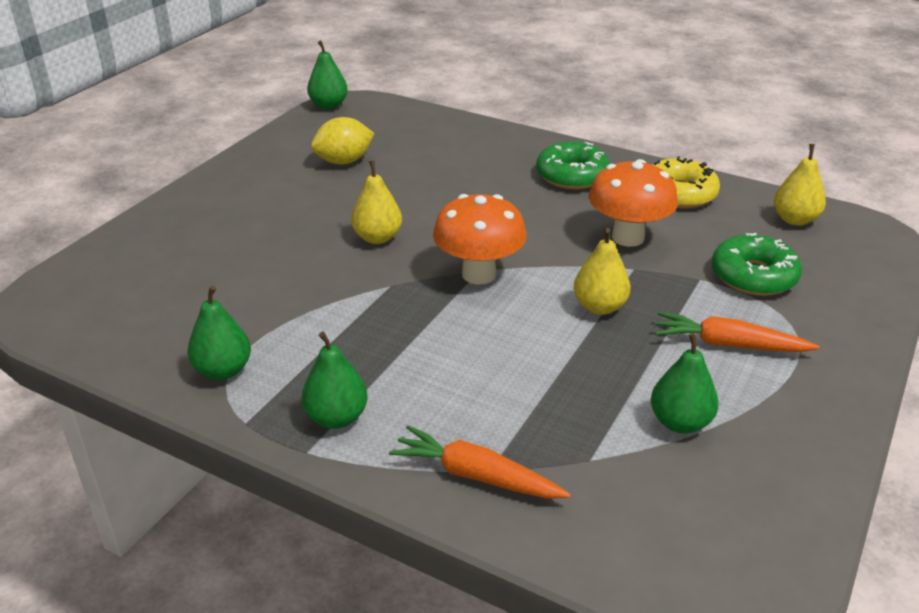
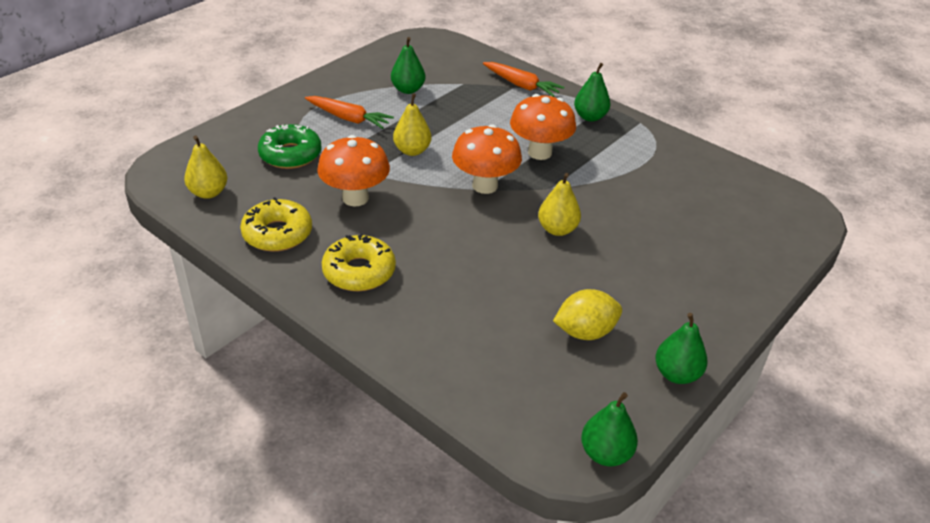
camera: 170 degrees left, 5 degrees up
green pear [187,286,251,380] -> green pear moved to [655,313,708,384]
green donut [536,141,610,189] -> yellow donut [322,234,396,291]
none -> orange mushroom [510,94,576,160]

